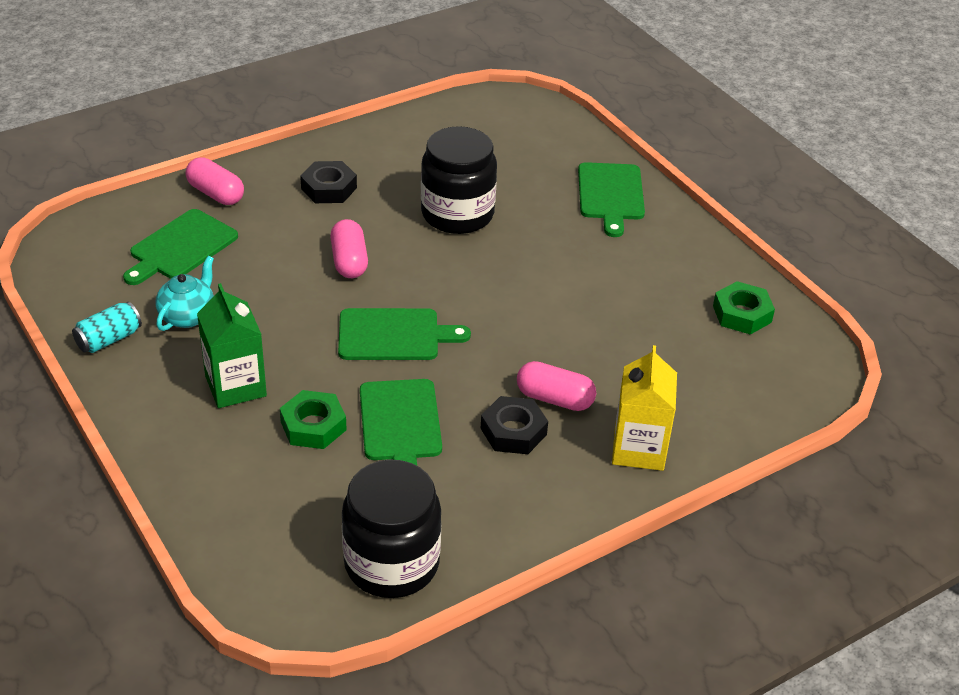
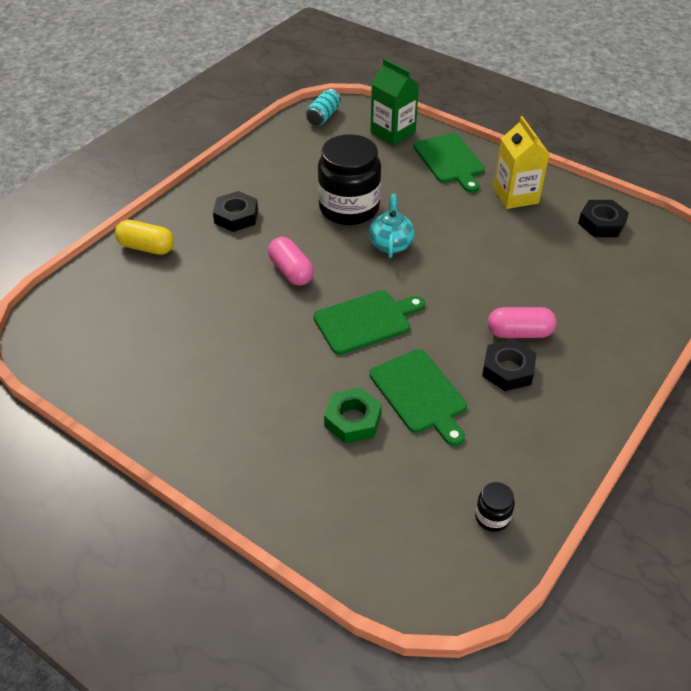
camera: 20 degrees left, 5 degrees up
turquoise can [72,302,142,353] -> turquoise can moved to [306,89,341,125]
green cutting board [123,209,238,285] -> none
turquoise teapot [155,256,214,331] -> turquoise teapot moved to [369,194,415,258]
pink capsule [186,157,244,205] -> yellow capsule [115,220,174,255]
green carton [197,283,267,408] -> green carton moved to [371,58,419,146]
black jar [342,460,441,598] -> black jar [475,482,515,532], size x0.42
yellow carton [612,345,677,471] -> yellow carton moved to [493,116,549,209]
green nut [713,281,775,335] -> black nut [578,200,629,237]

